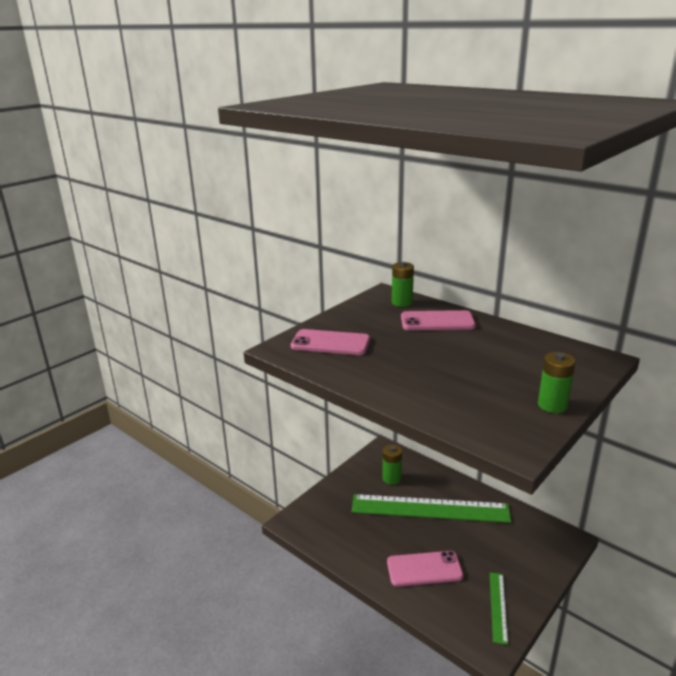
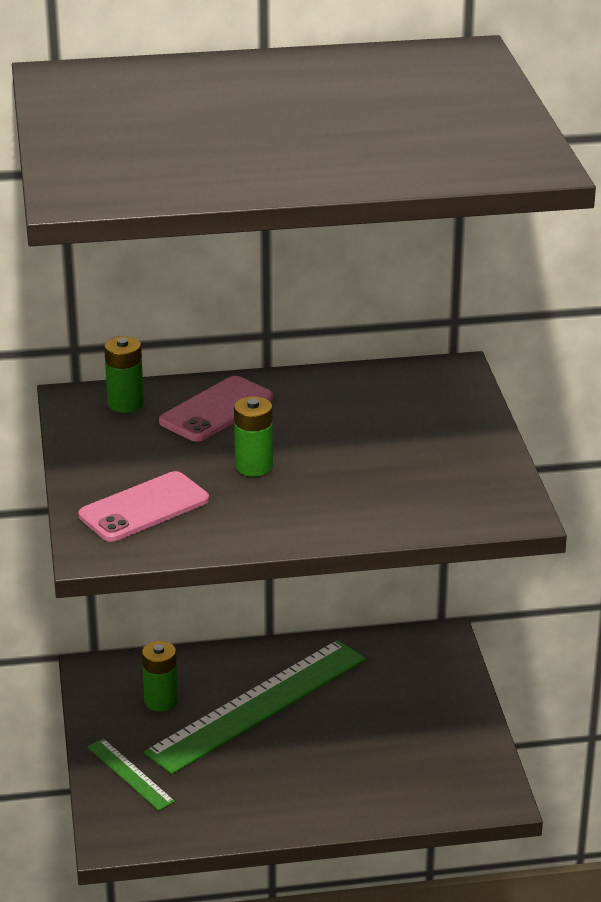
camera: 50 degrees left, 5 degrees up
pink phone [387,551,463,587] -> none
green ruler [490,573,508,645] -> green ruler moved to [87,738,175,811]
green battery [538,352,576,413] -> green battery moved to [234,396,273,477]

